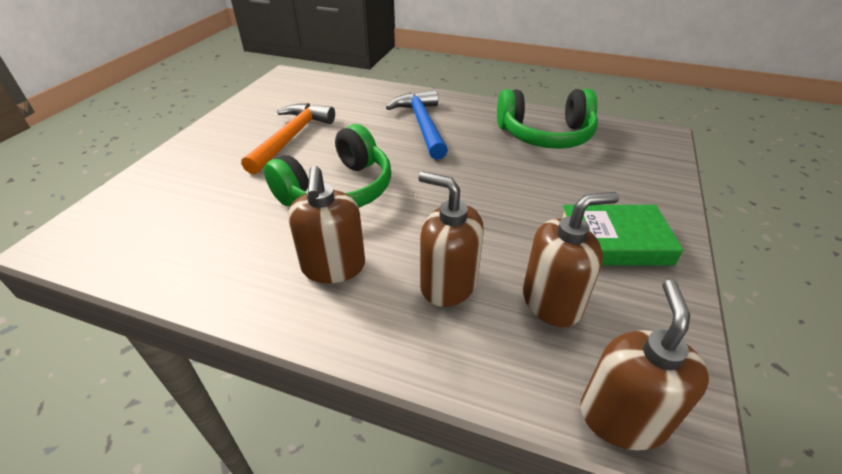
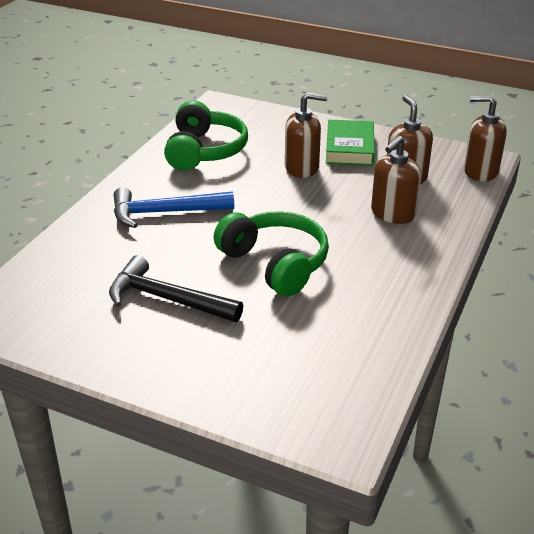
camera: 85 degrees left, 5 degrees down
orange hammer [241,103,335,175] -> black hammer [109,255,243,322]
brown soap dispenser [288,166,365,283] -> brown soap dispenser moved to [285,92,327,178]

